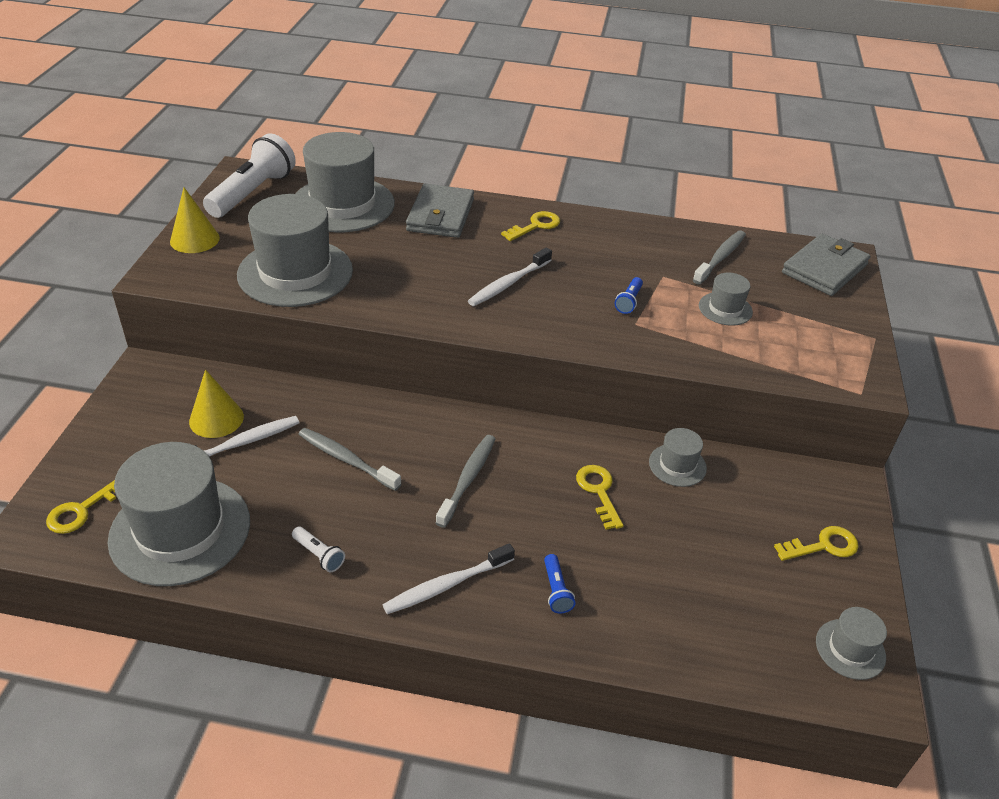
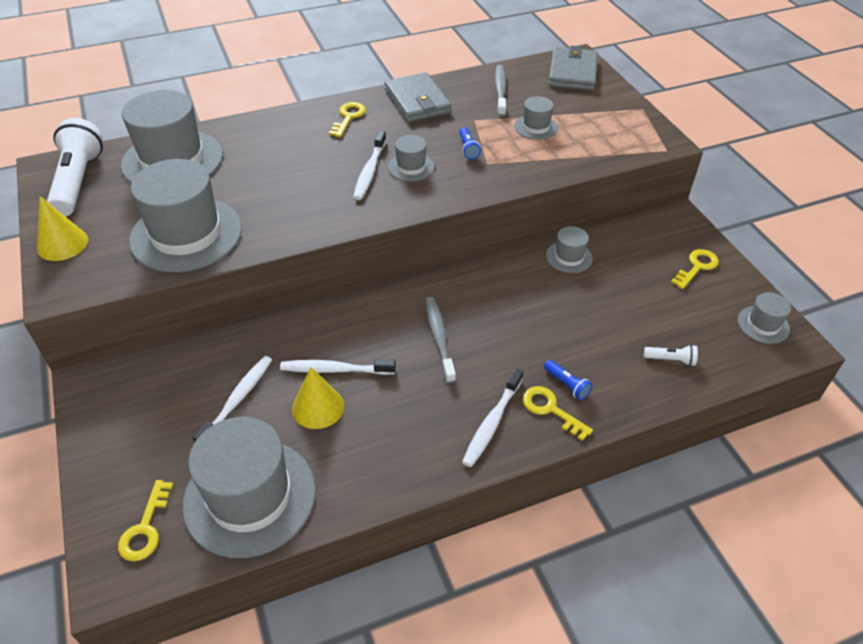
camera: 30 degrees left, 5 degrees up
yellow cone [189,370,244,438] -> yellow cone moved to [292,367,344,429]
white flashlight [292,526,345,572] -> white flashlight moved to [644,345,698,366]
grey toothbrush [298,428,402,491] -> white toothbrush [280,359,396,375]
grey wallet [406,184,474,238] -> grey wallet moved to [385,72,451,122]
yellow key [576,465,623,530] -> yellow key moved to [522,386,593,441]
none -> grey hat [388,135,435,181]

